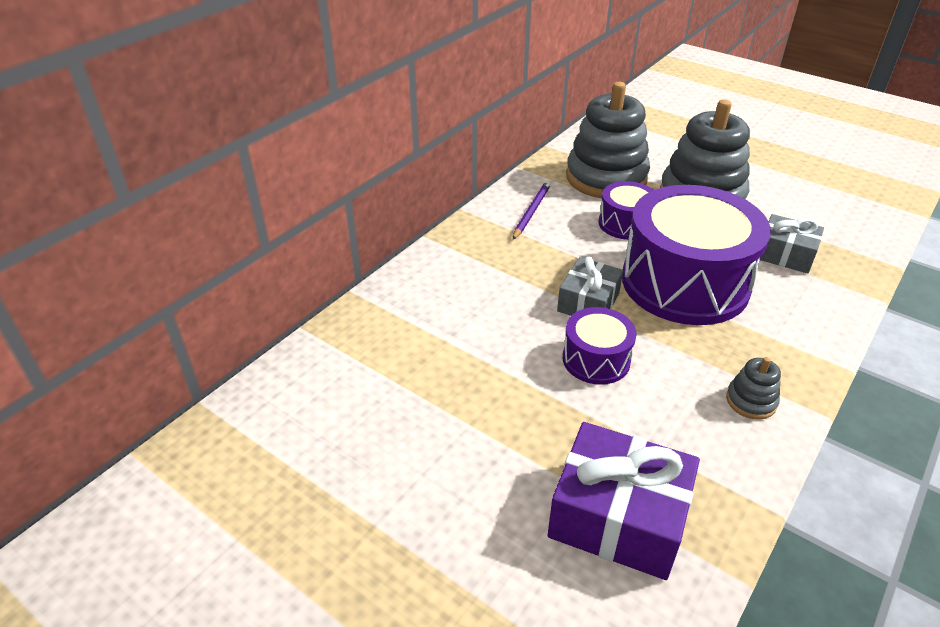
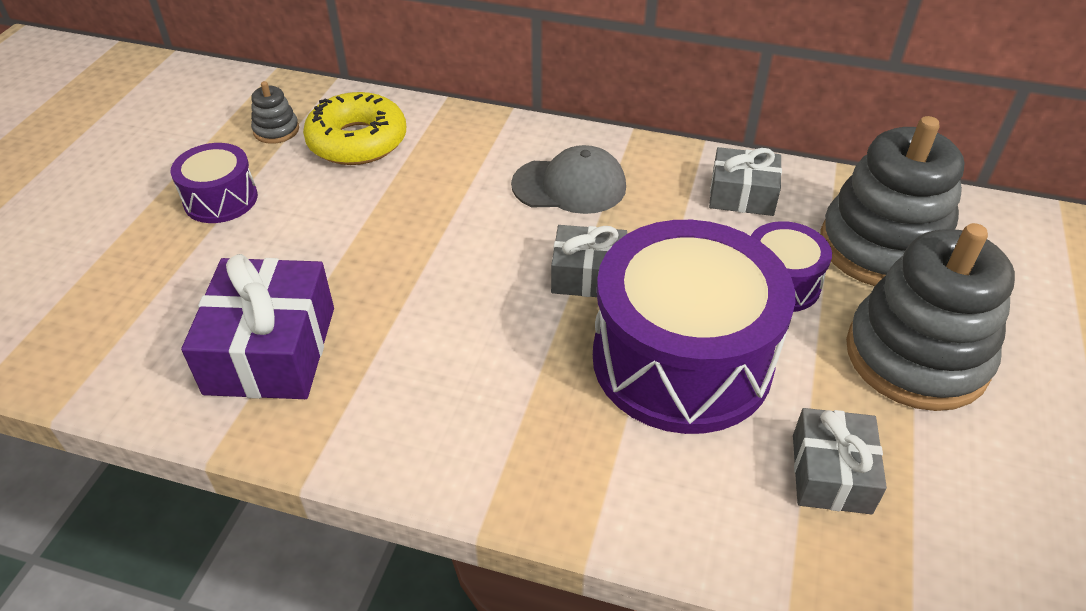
camera: 70 degrees right, 5 degrees up
purple pencil [513,181,551,240] -> grey gift [709,147,782,216]
purple drum [563,307,637,385] -> purple drum moved to [171,143,258,223]
grey stacking toy [726,357,781,420] -> grey stacking toy moved to [251,81,299,144]
none -> yellow donut [303,92,406,165]
none -> grey cap [511,145,626,214]

